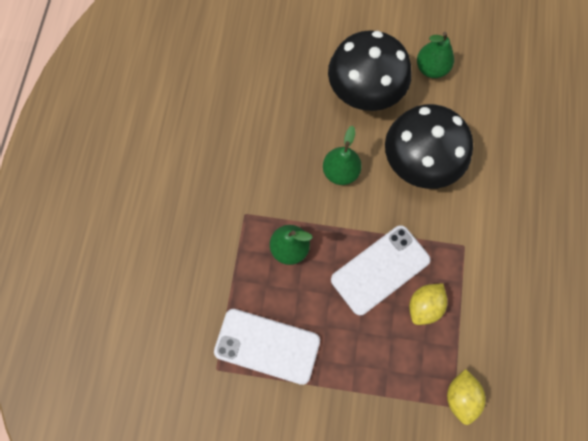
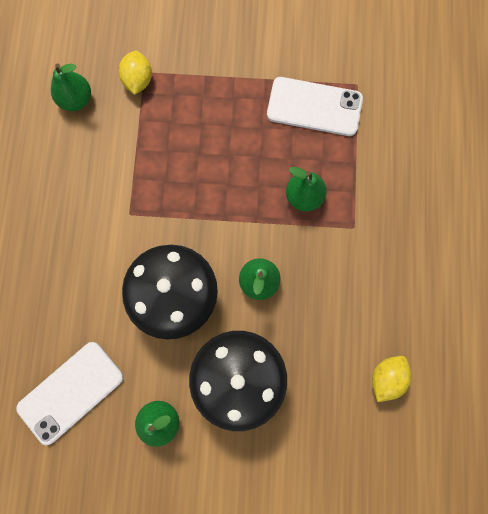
camera: 175 degrees right, 5 degrees up
white phone [331,225,431,315] -> white phone moved to [16,342,123,445]
yellow lemon [409,283,448,325] -> yellow lemon moved to [372,356,411,402]
none -> green pear [51,63,91,111]

